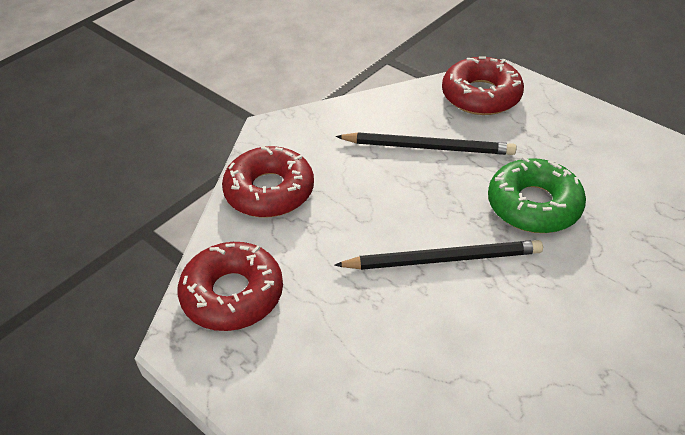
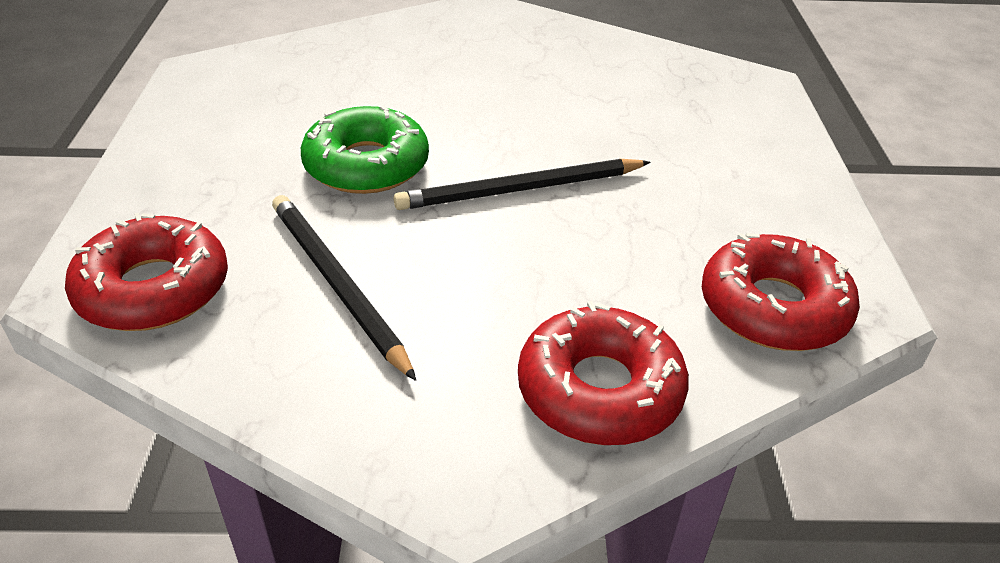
camera: 135 degrees left, 5 degrees down
black pencil [334,240,543,270] -> black pencil turned 60 degrees counterclockwise [394,159,651,210]

